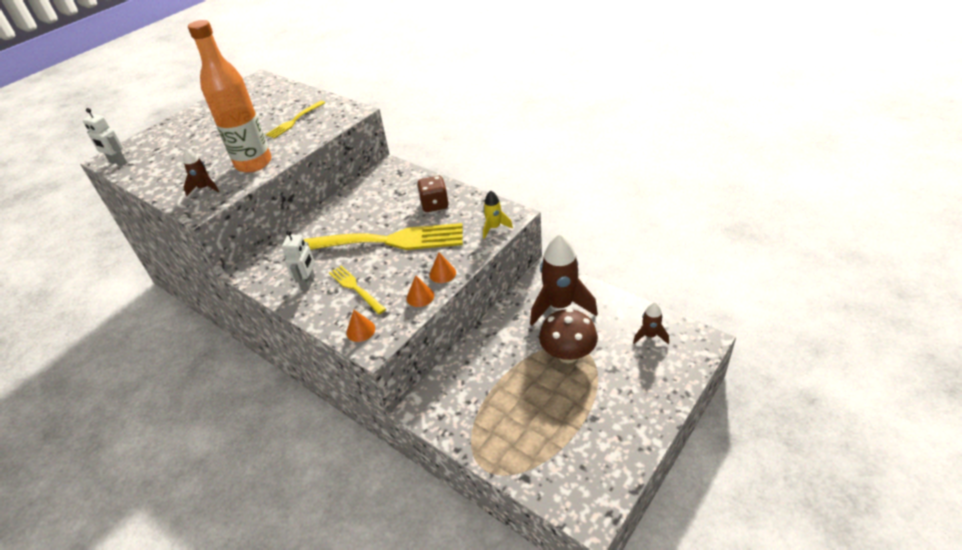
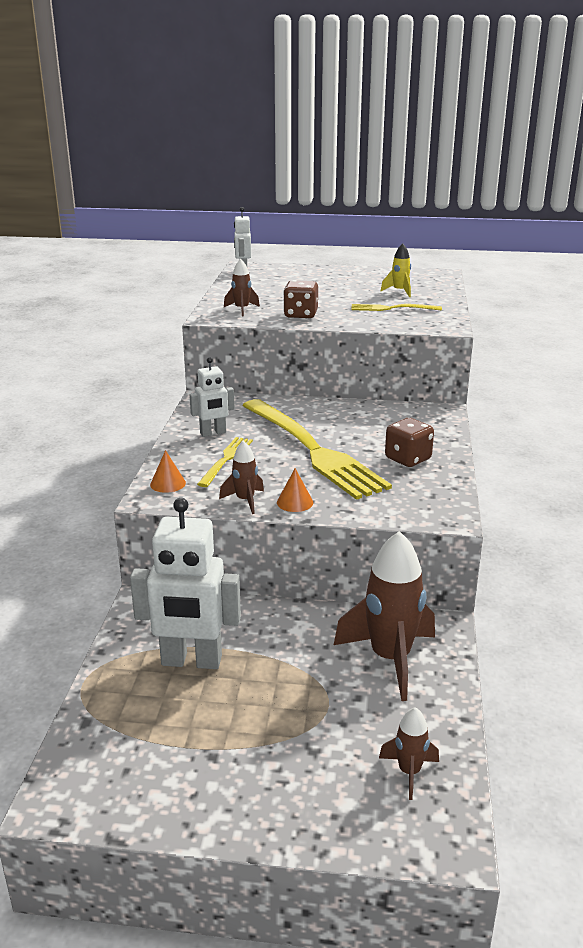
camera: 55 degrees right, 15 degrees down
orange bottle [188,20,271,173] -> brown dice [283,280,318,319]
orange cone [407,275,434,307] -> brown rocket [219,441,264,514]
yellow rocket [483,191,513,239] -> yellow rocket moved to [380,243,411,297]
brown mushroom [539,308,598,363] -> none
none -> white robot [130,498,241,669]

